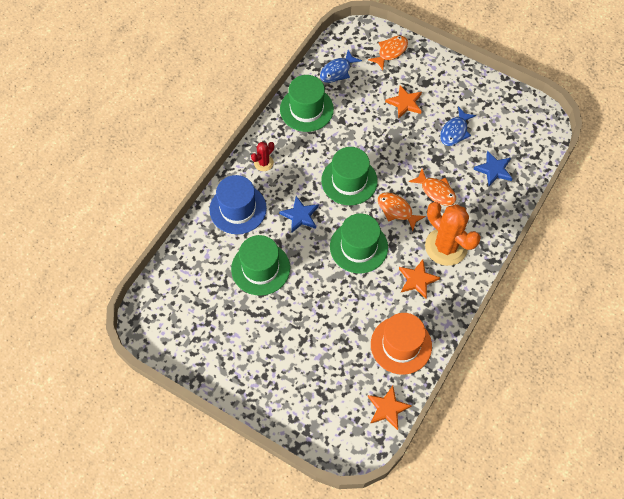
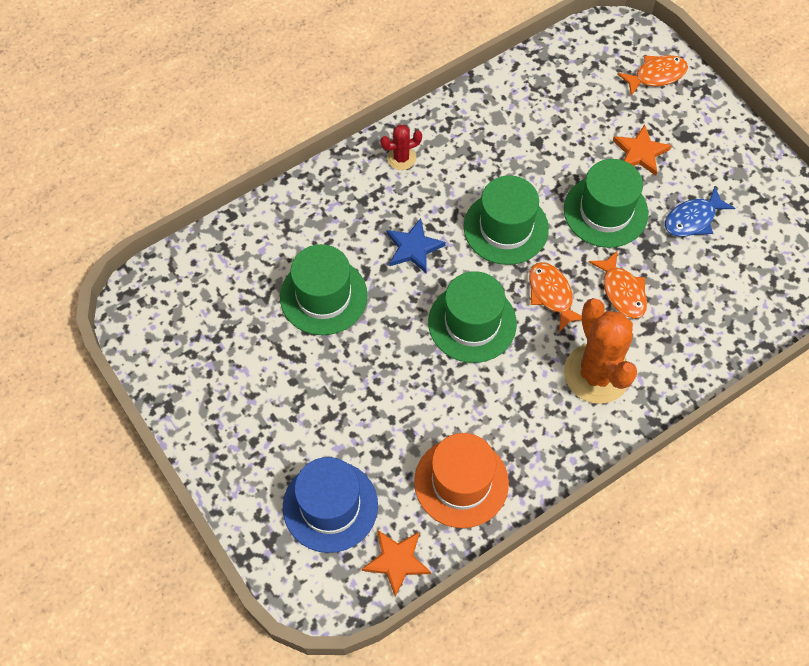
camera: 25 degrees right, 0 degrees up
blue hat [209,175,267,234] -> blue hat moved to [283,457,378,553]
green hat [280,75,334,132] -> green hat moved to [564,159,648,248]
blue fish [320,50,362,83] -> none
orange star [399,260,440,299] -> none
blue star [474,151,513,186] -> none

